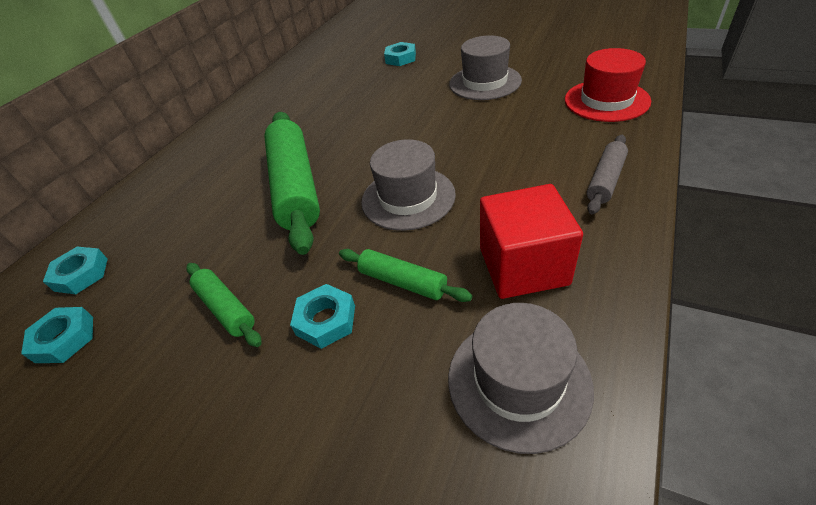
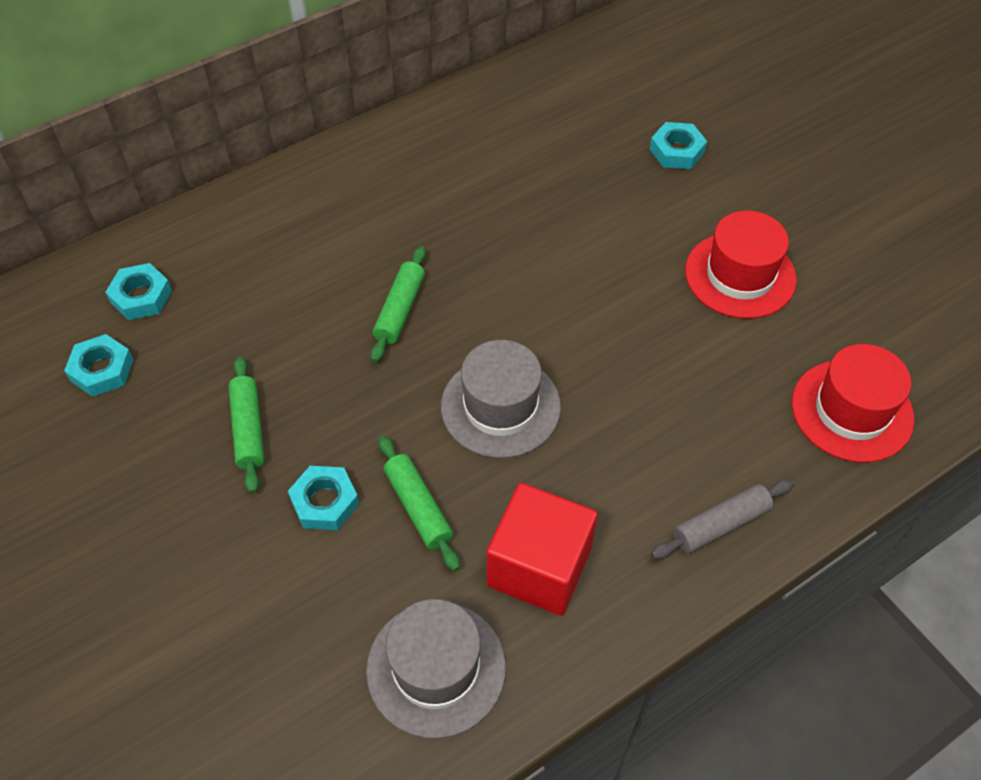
camera: 25 degrees right, 10 degrees up
green rolling pin [264,112,320,255] -> green rolling pin [371,246,426,363], size x0.50
grey hat [449,35,522,100] -> red hat [685,210,797,319]

